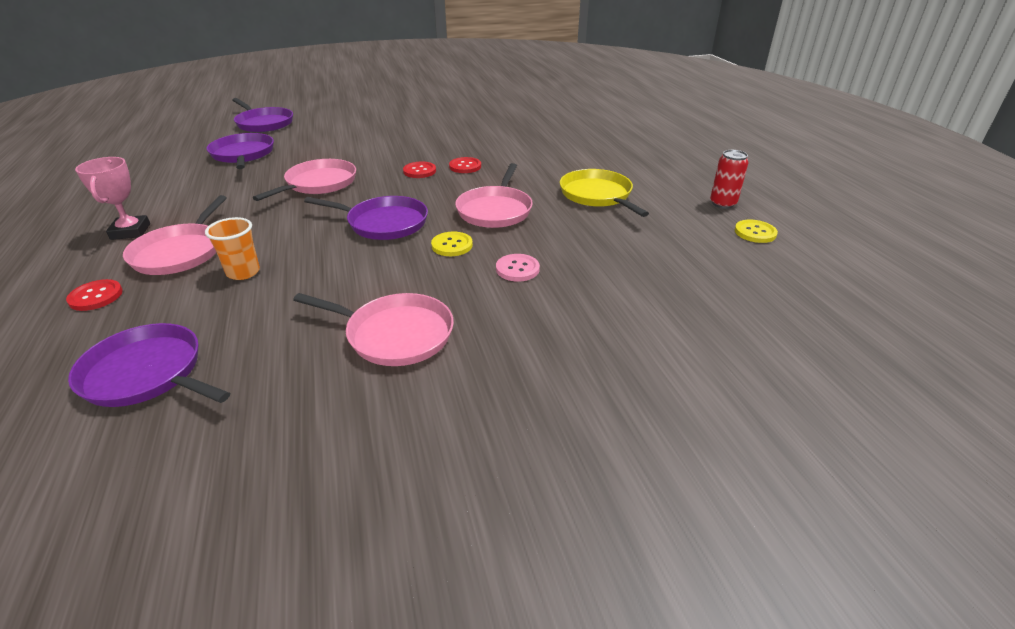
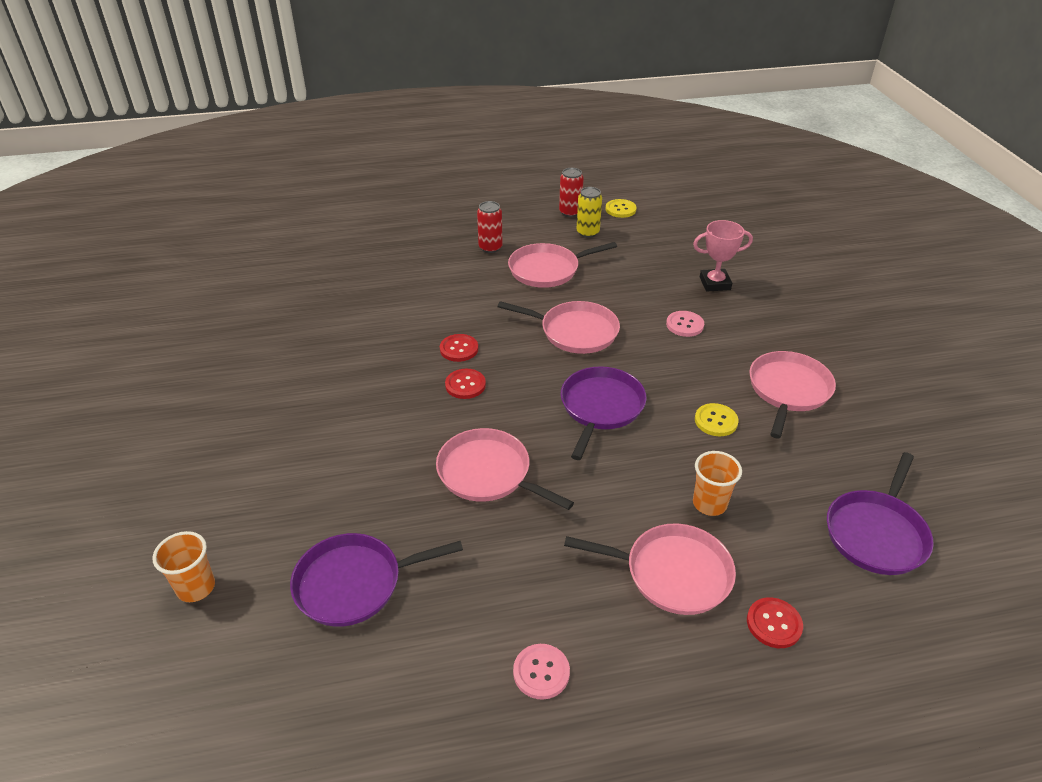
camera: 85 degrees left, 5 degrees up
pink trophy [75,157,150,240] -> pink trophy moved to [693,220,753,291]
purple pan [232,98,293,132] -> orange cup [152,531,215,602]
yellow button [431,231,473,256] -> yellow button moved to [695,403,739,436]
yellow pan [560,169,649,217] -> pink pan [508,242,617,288]
none -> red can [477,201,503,253]
none -> pink button [513,644,570,700]
none -> yellow can [577,187,602,238]

